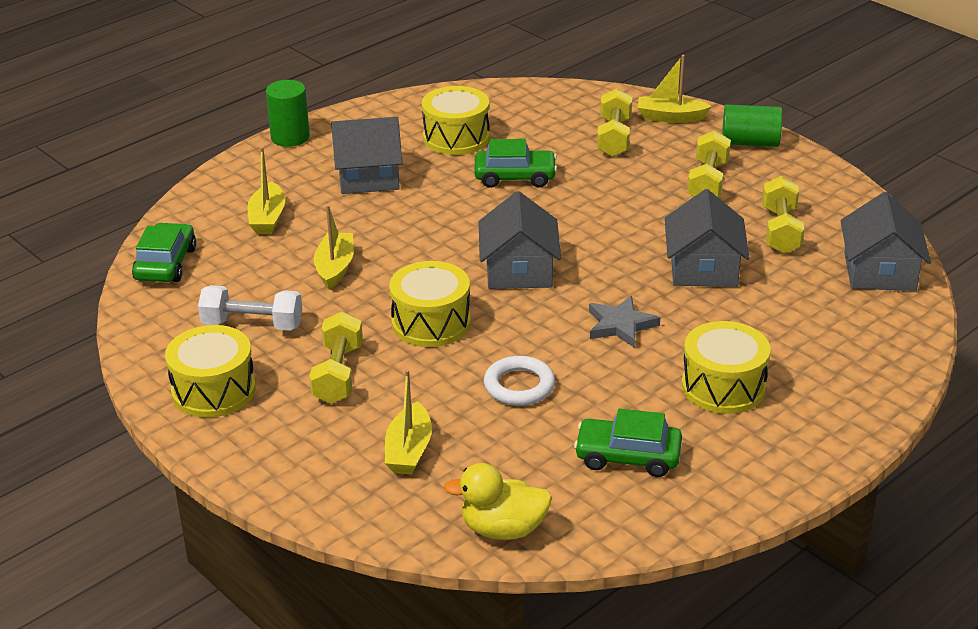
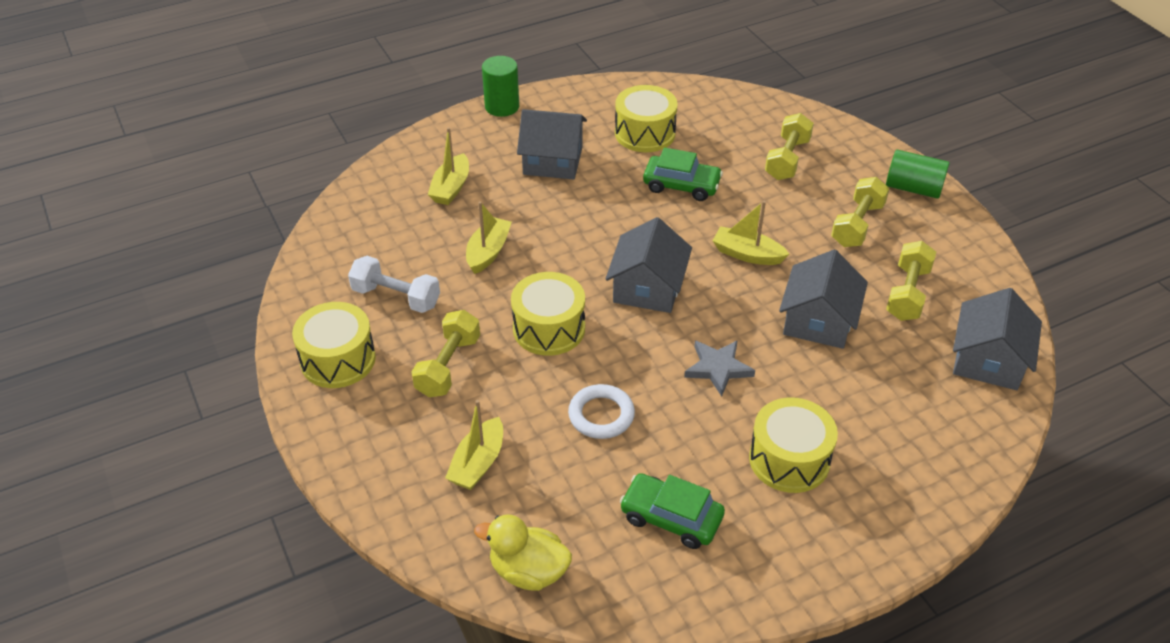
camera: 15 degrees right, 10 degrees up
green car [132,223,196,282] -> none
yellow boat [638,55,712,123] -> yellow boat moved to [713,201,789,265]

